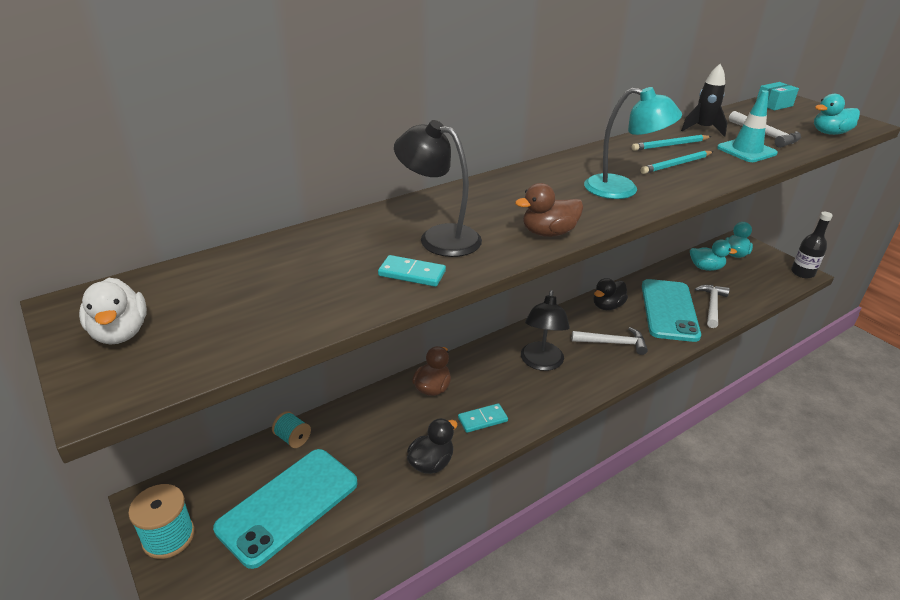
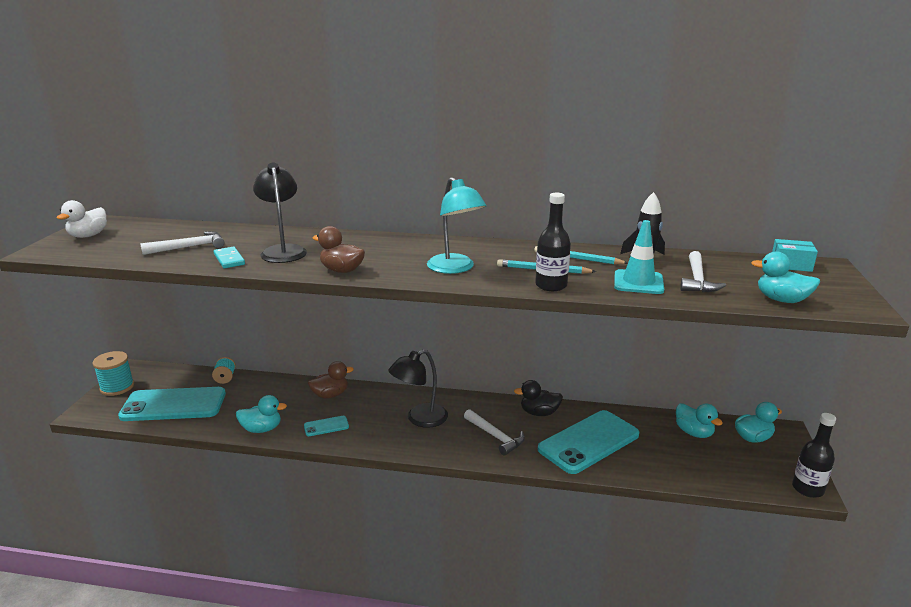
camera: 45 degrees right, 10 degrees down
black duck [407,418,458,474] -> turquoise duck [236,395,287,433]
turquoise domino [458,403,508,433] -> turquoise phone [304,416,349,436]
white hammer [695,285,730,328] -> white hammer moved to [140,231,224,255]
none -> black bottle [535,193,571,291]

